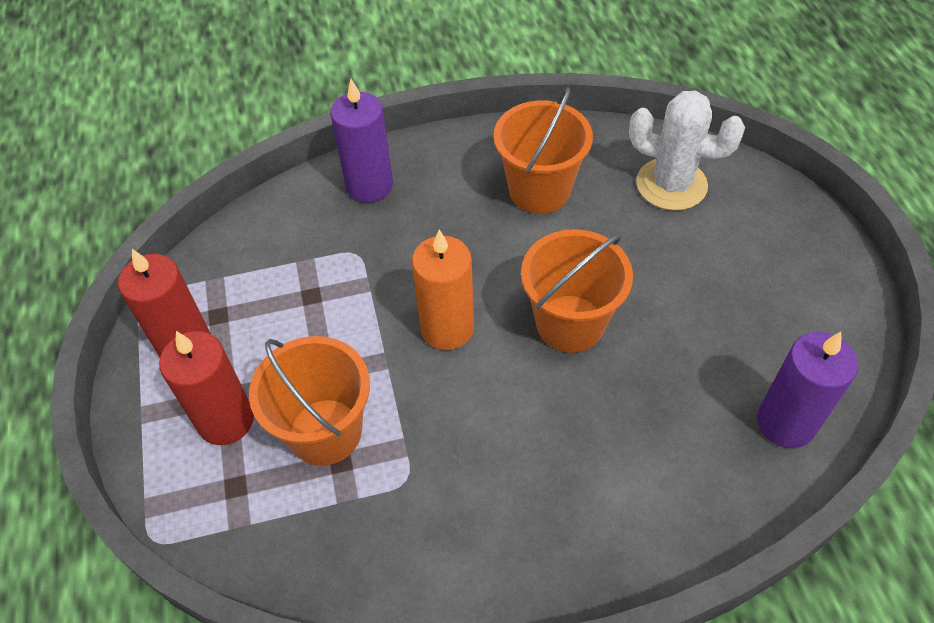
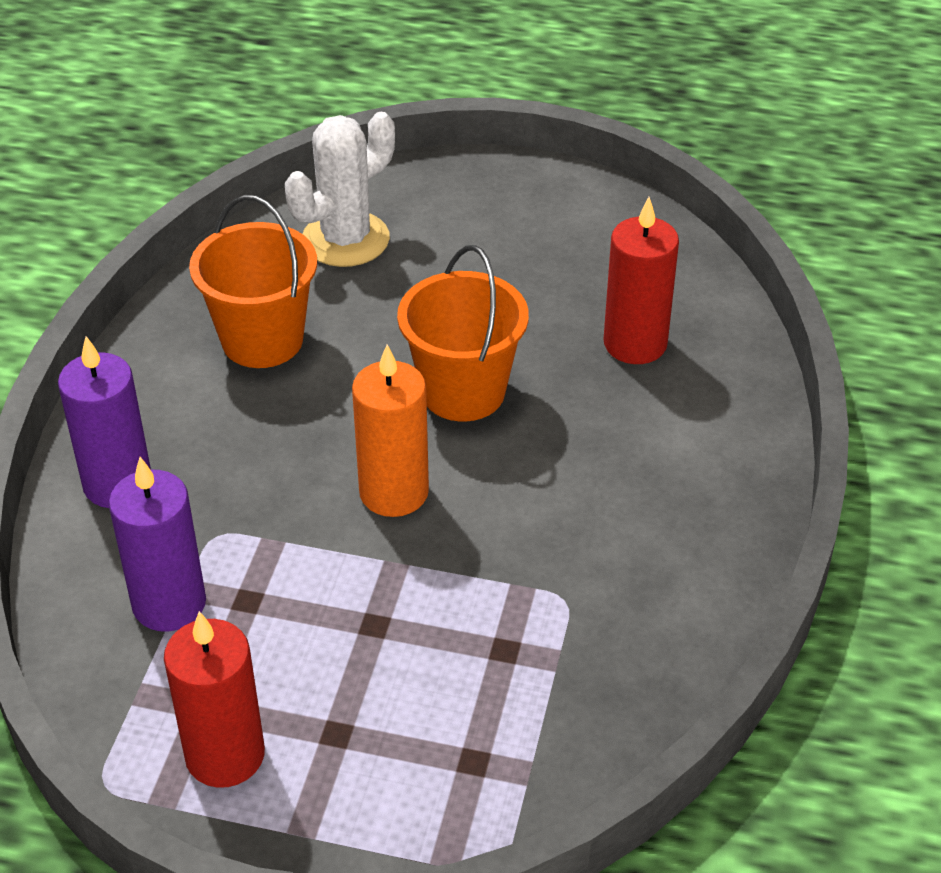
camera: 65 degrees left, 10 degrees down
red candle [159,331,254,445] -> red candle moved to [604,197,679,364]
orange bucket [249,336,370,466] -> none
purple candle [757,332,858,448] -> purple candle moved to [109,457,206,632]

